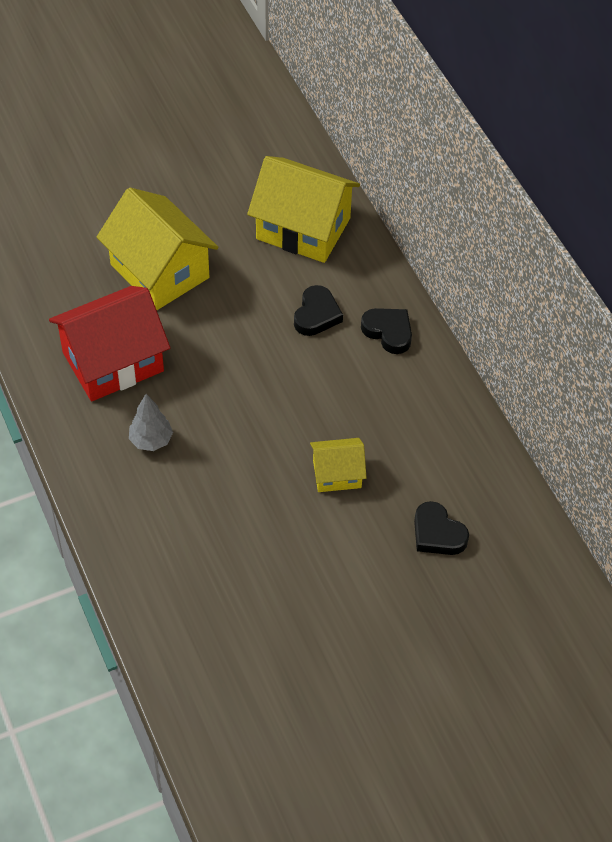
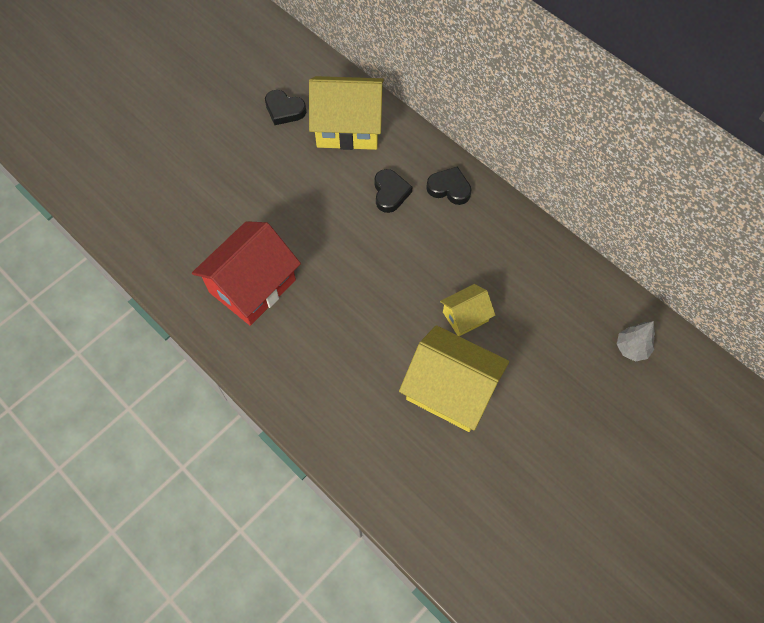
camera: 20 degrees left, 10 degrees up
yellow house [97,188,218,310] -> yellow house moved to [399,325,509,432]
grey tree [129,394,173,451] -> grey tree moved to [617,321,655,362]
black heart [414,501,469,555] -> black heart moved to [265,90,306,125]

